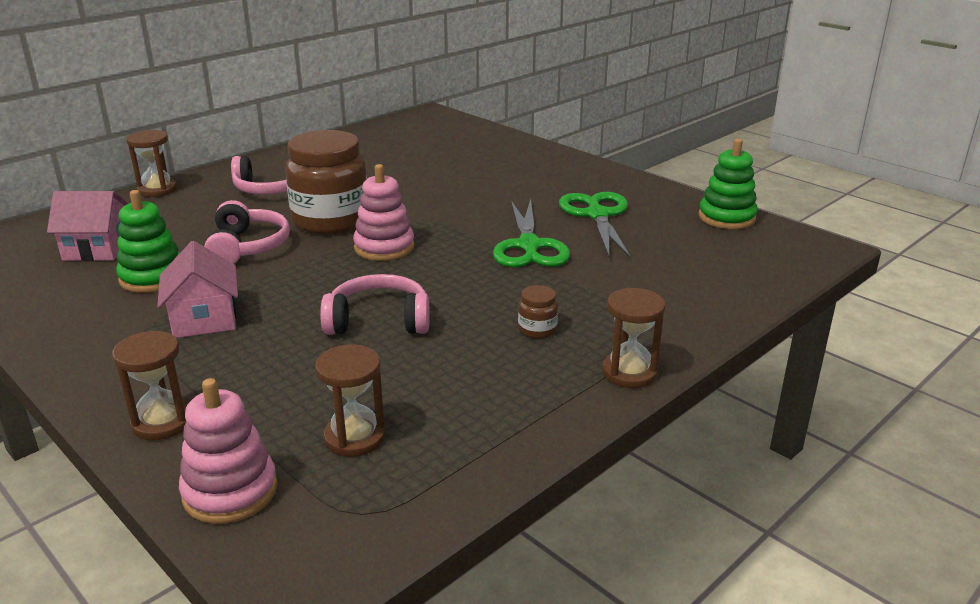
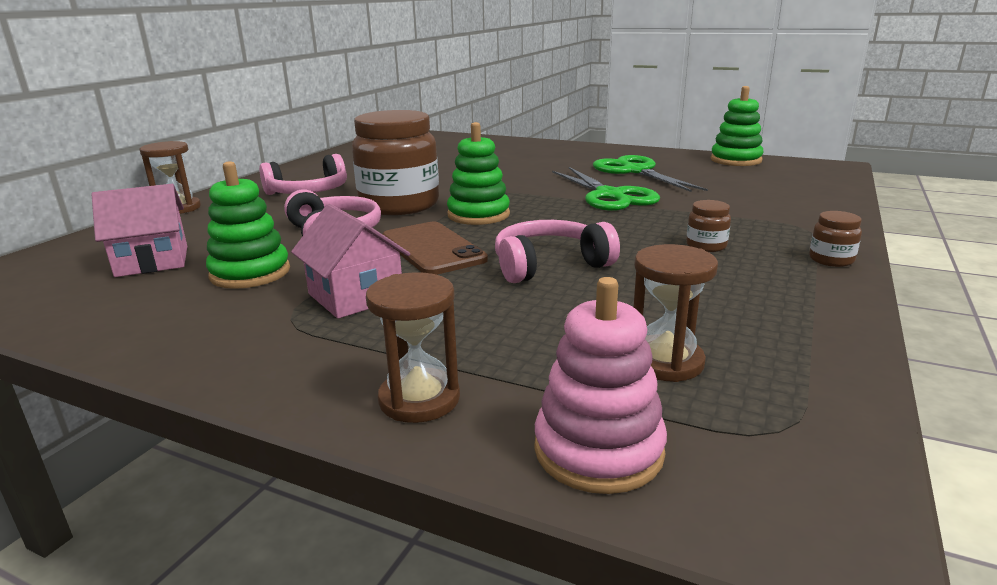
camera: 20 degrees left, 5 degrees down
pink stacking toy [353,164,415,261] -> green stacking toy [447,122,510,225]
brown hourglass [602,288,666,388] -> brown jar [809,211,862,267]
none -> brown phone [383,222,488,275]

